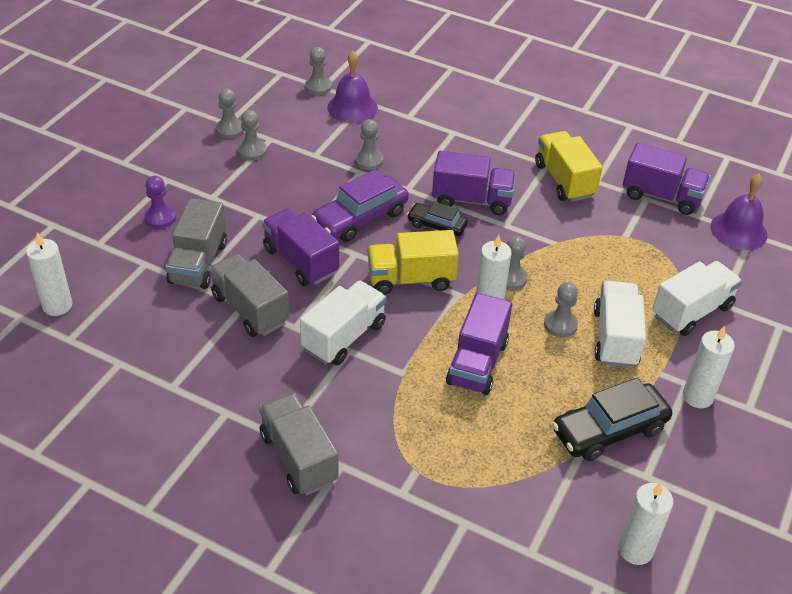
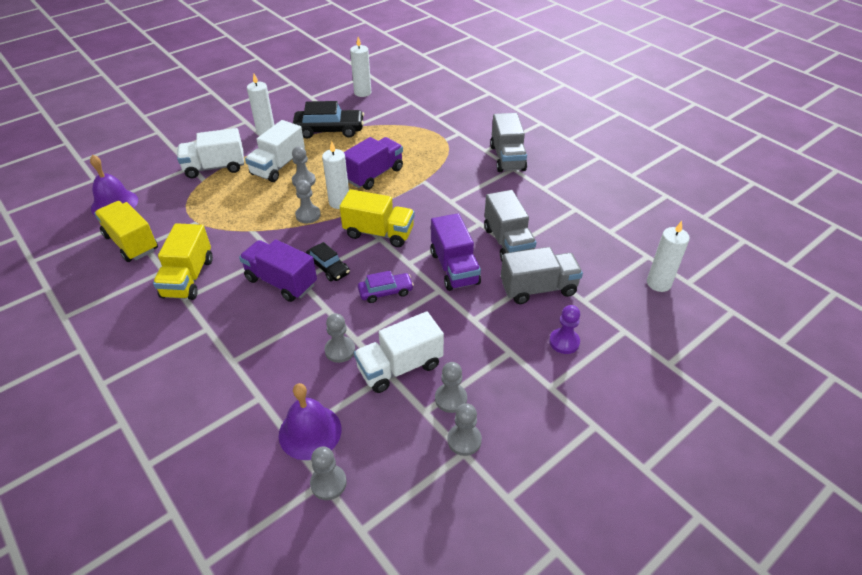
camera: 155 degrees left, 0 degrees up
grey truck [165,198,227,289] -> grey truck turned 45 degrees clockwise [501,247,583,304]
white truck [300,280,387,365] -> white truck moved to [354,312,444,393]
purple car [311,169,409,242] -> purple car [358,271,414,303], size x0.59
purple truck [623,143,710,215] -> yellow truck [94,201,158,262]

